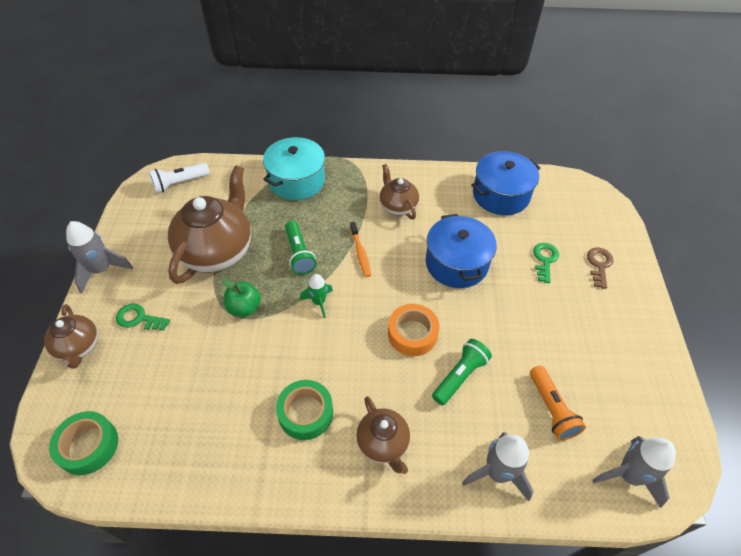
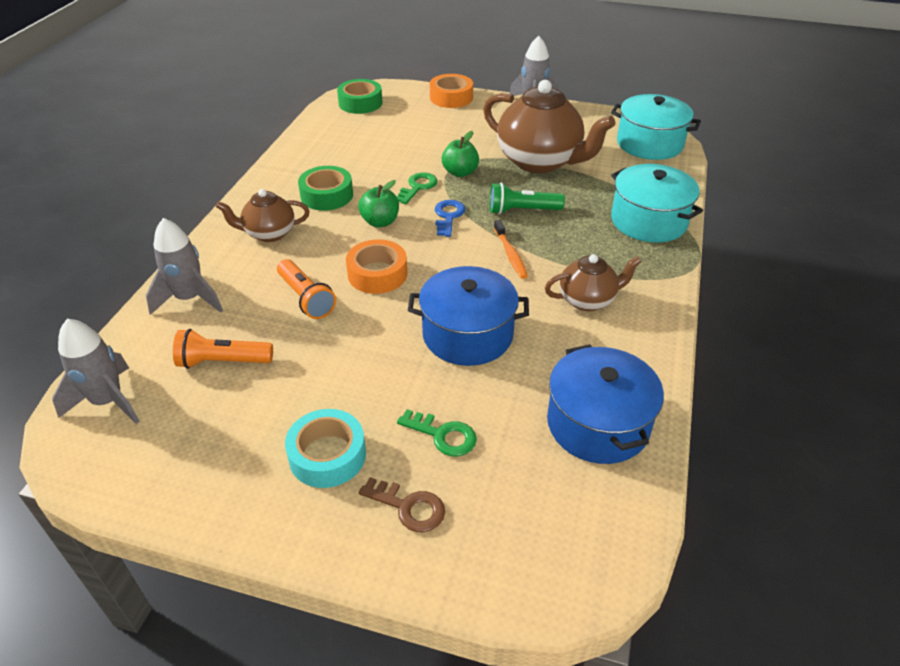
camera: 105 degrees right, 10 degrees down
brown teapot [44,304,98,369] -> orange tape [430,74,473,108]
green key [116,303,170,331] -> green key moved to [397,172,438,204]
white flashlight [149,163,210,193] -> turquoise pot [611,94,701,160]
green rocket [300,274,333,318] -> blue key [435,200,465,237]
orange toothbrush [350,222,371,277] -> orange toothbrush turned 105 degrees counterclockwise [494,220,528,279]
green flashlight [432,339,492,405] -> orange flashlight [277,259,336,319]
none -> turquoise tape [285,409,366,488]
none -> green apple [358,180,399,228]

